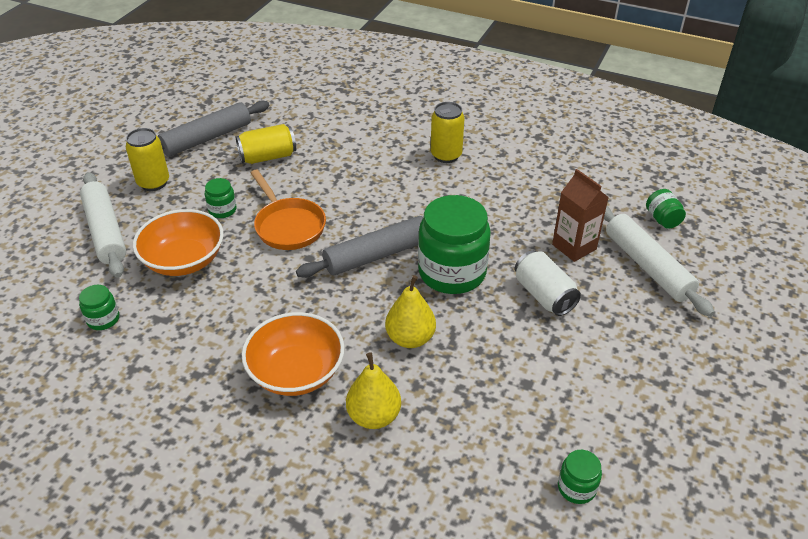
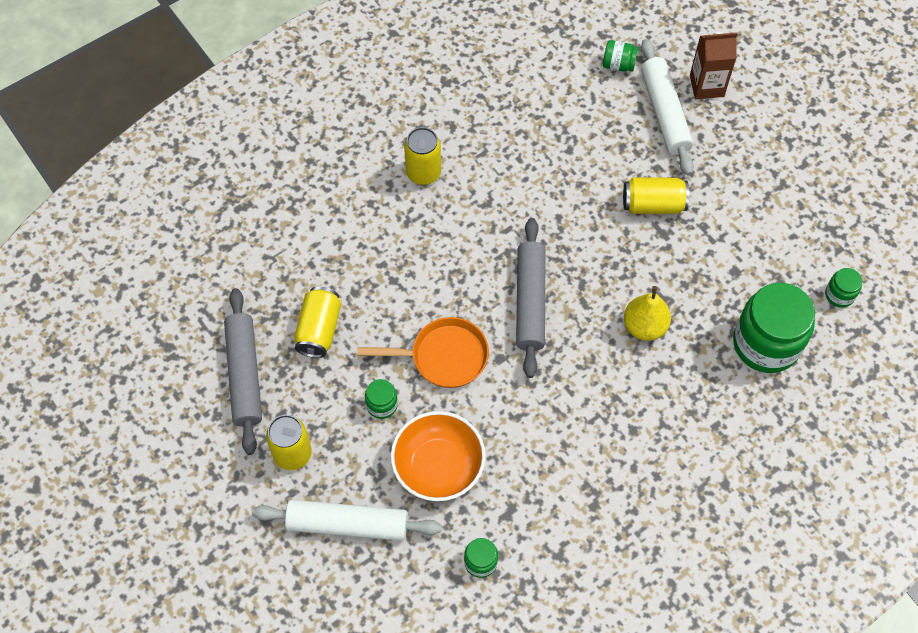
camera: 60 degrees left, 20 degrees up
orange bowl [242,312,344,396] -> none
yellow pear [346,352,401,429] -> none
green jar [418,195,491,294] -> green jar moved to [733,283,815,373]
white can [515,250,581,316] -> yellow can [623,178,689,214]
brown carton [552,169,609,262] -> brown carton moved to [690,32,737,99]
white rolling pin [604,206,715,317] -> white rolling pin turned 75 degrees clockwise [641,39,694,176]

